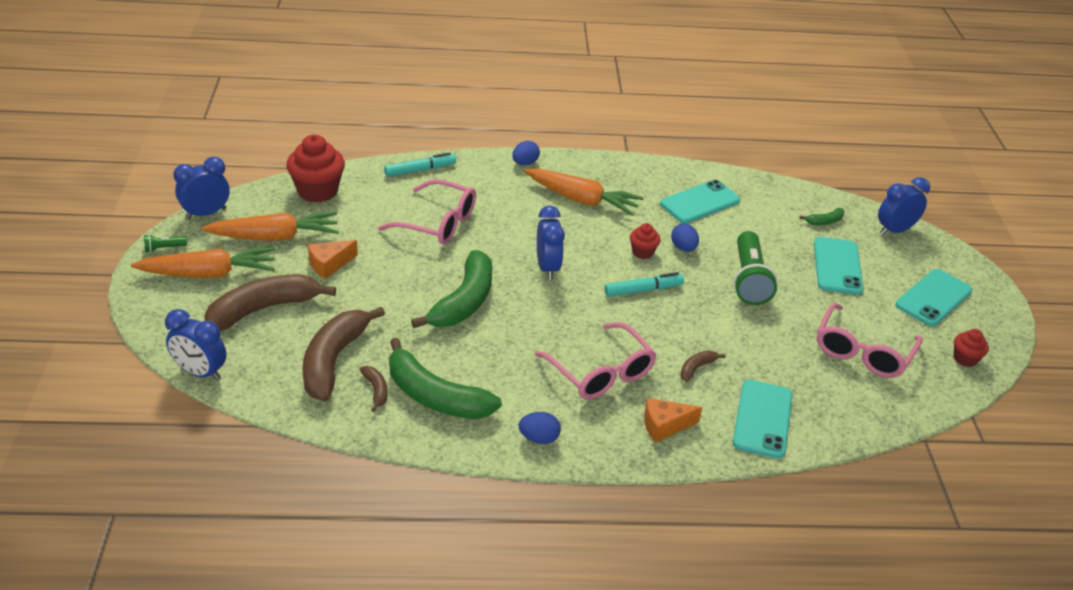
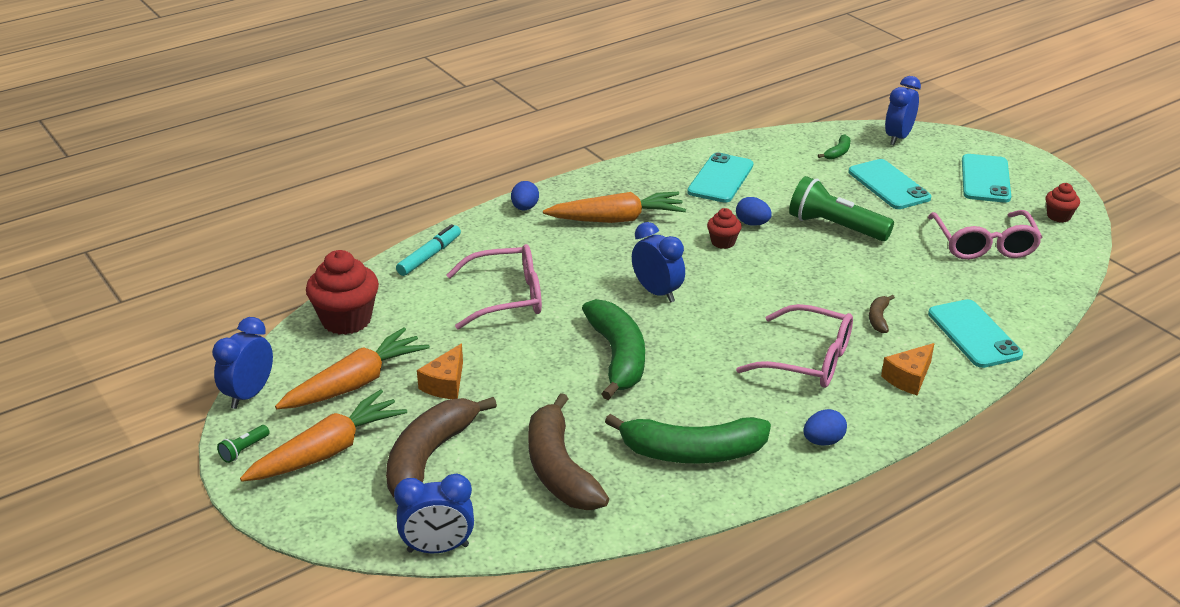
camera: 30 degrees left, 5 degrees down
brown banana [360,366,388,412] -> none
turquoise marker [604,272,684,297] -> none
green flashlight [733,231,778,305] -> green flashlight turned 150 degrees clockwise [789,176,894,241]

